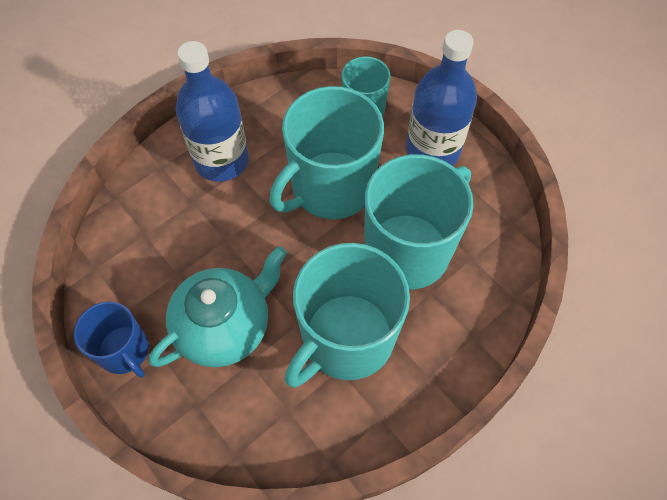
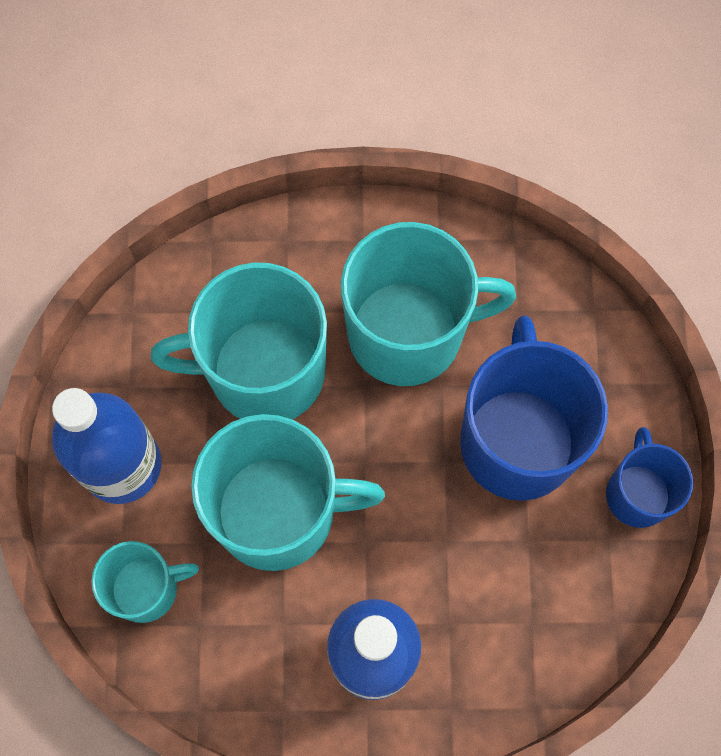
camera: 140 degrees left, 10 degrees up
turquoise teapot [149,246,287,367] -> blue mug [460,316,608,501]

